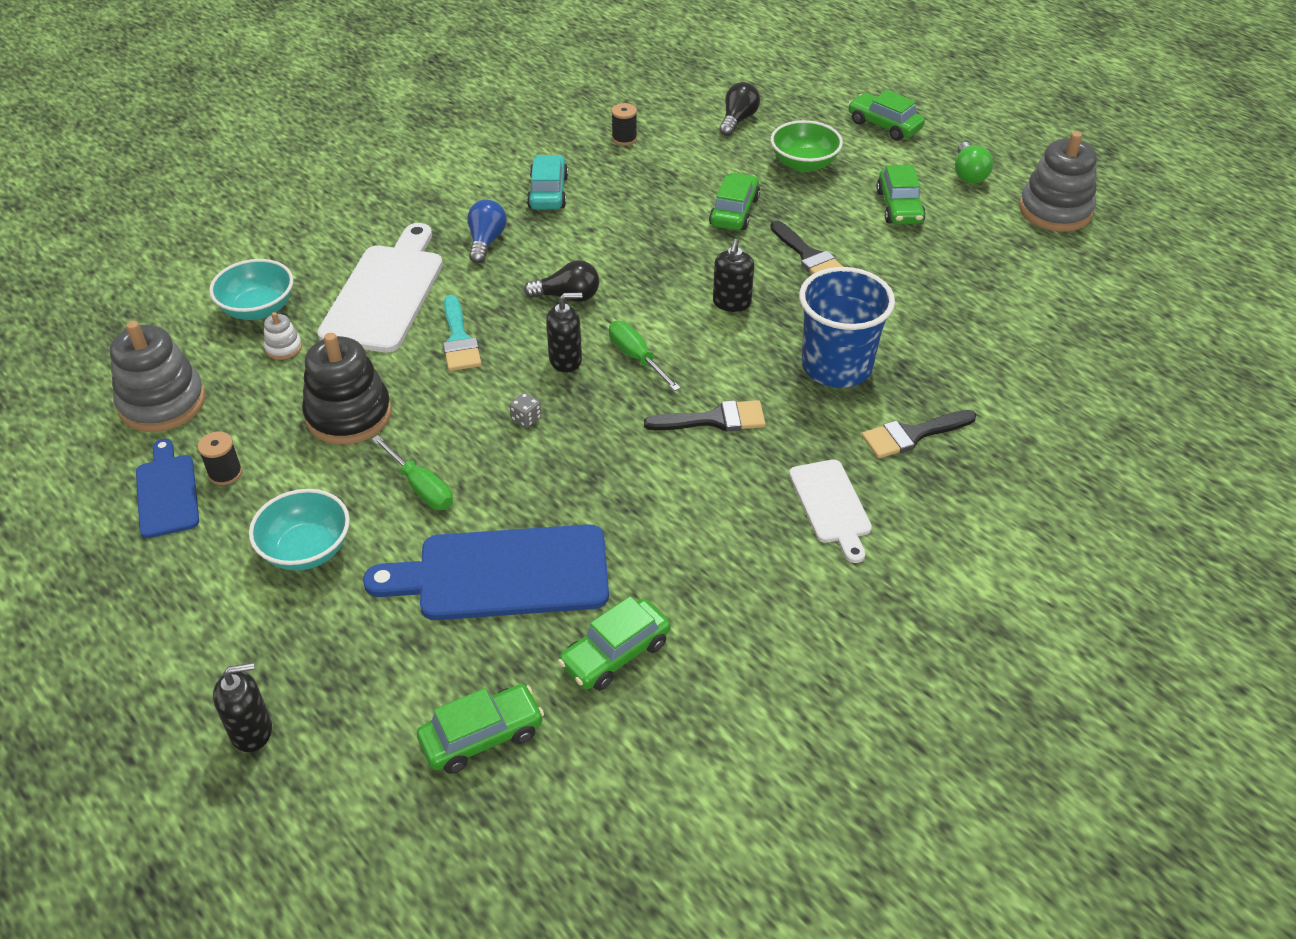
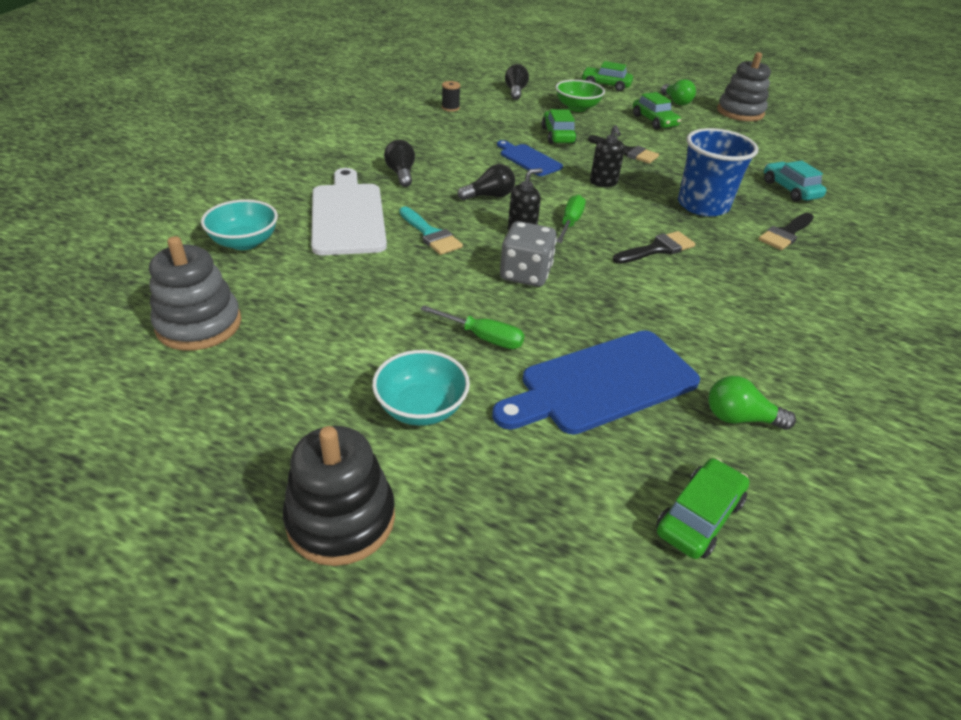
camera: 25 degrees left, 5 degrees down
blue cutting board [136,439,199,538] -> blue cutting board moved to [497,140,563,176]
black spool [198,432,242,485] -> none
black soap dispenser [213,662,272,752] -> none
white stacking toy [263,312,302,360] -> none
black stacking toy [302,333,392,445] -> black stacking toy moved to [283,426,395,566]
blue light bulb [467,200,507,263] -> black light bulb [384,140,415,187]
grey dice [510,393,541,428] -> grey dice [500,221,557,287], size x2.36
turquoise car [527,155,568,209] -> turquoise car moved to [764,161,826,202]
green car [558,596,671,691] -> green light bulb [708,376,796,430]
green screwdriver [609,321,681,391] -> green screwdriver turned 75 degrees clockwise [556,195,585,243]
white cutting board [789,460,872,563] -> none

